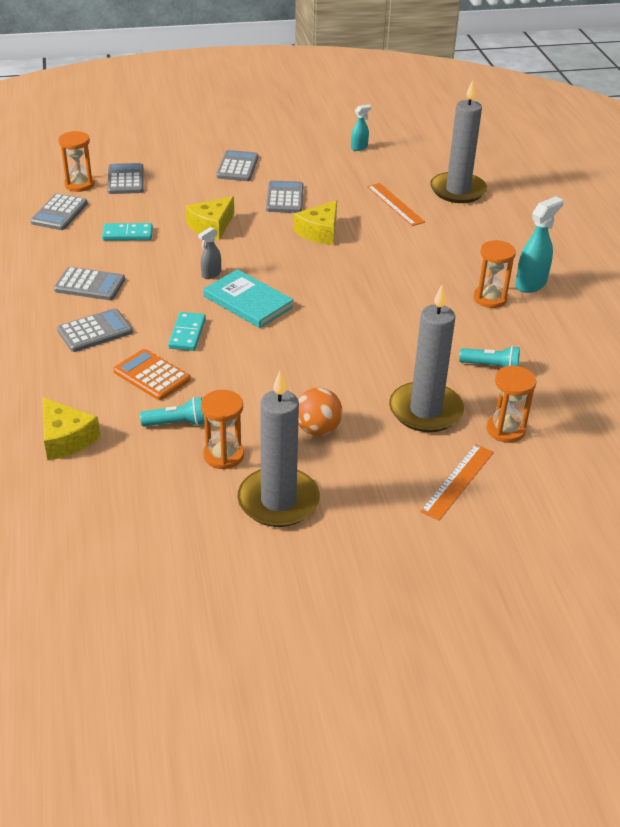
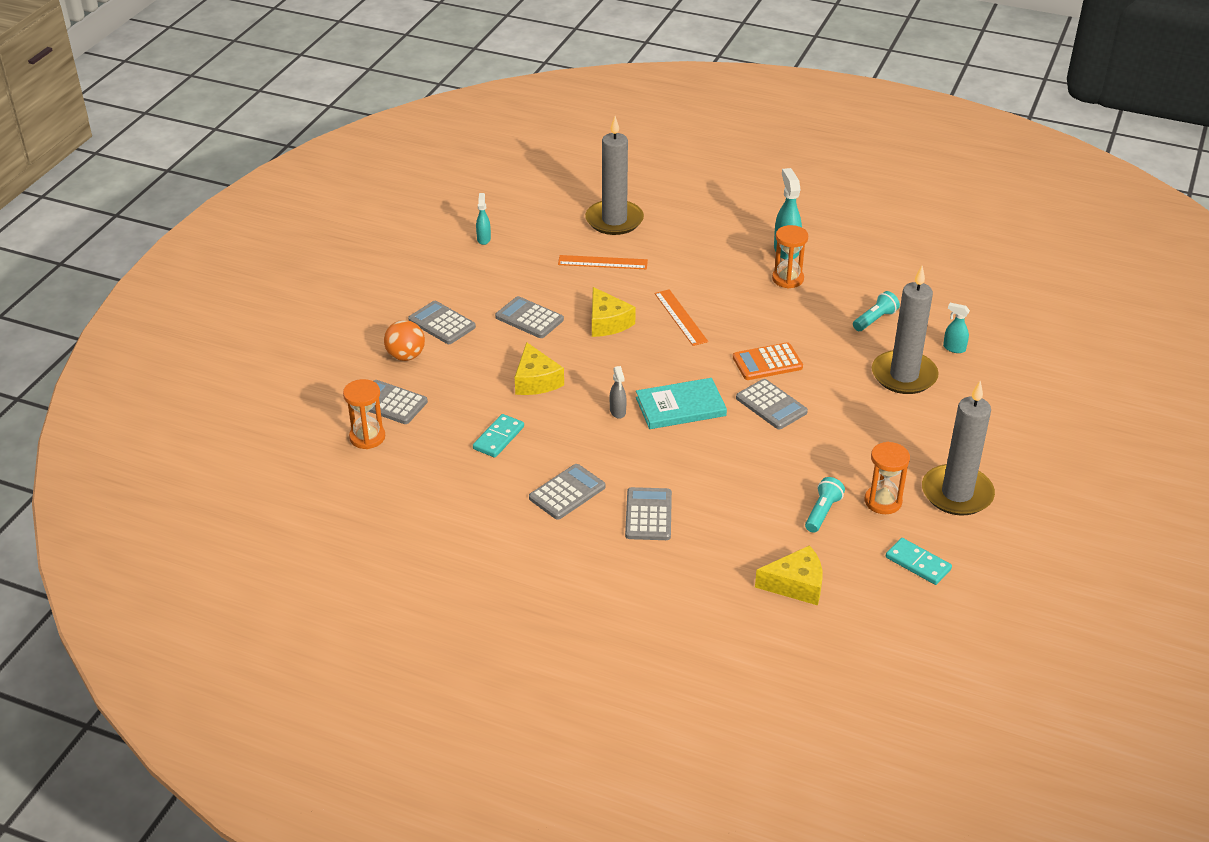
camera: 55 degrees left, 0 degrees up
grey calculator [30,193,88,230] -> grey calculator moved to [736,379,808,429]
orange calculator [113,349,191,400] -> orange calculator moved to [733,342,803,380]
turquoise domino [168,312,206,351] -> turquoise domino moved to [886,538,952,585]
orange ball [298,388,342,436] -> orange ball moved to [384,320,425,361]
orange ruler [420,444,494,521] -> orange ruler moved to [655,289,708,346]
orange hourglass [486,366,536,443] -> turquoise spray bottle [943,303,970,353]

